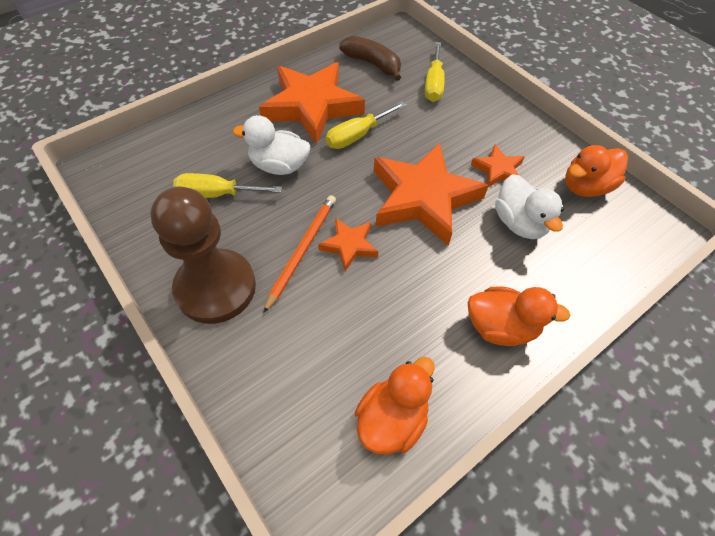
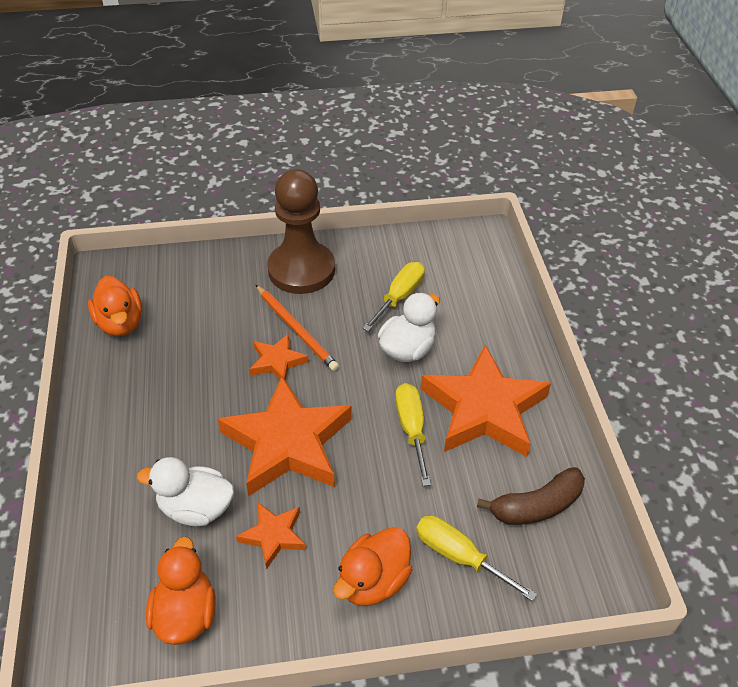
camera: 120 degrees right, 10 degrees down
orange duck [468,286,570,346] -> orange duck moved to [333,527,412,606]

